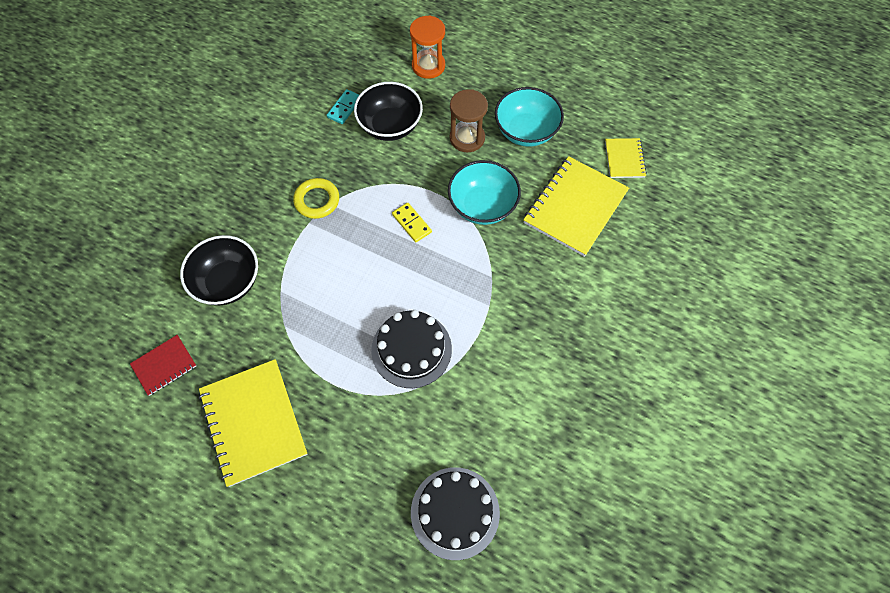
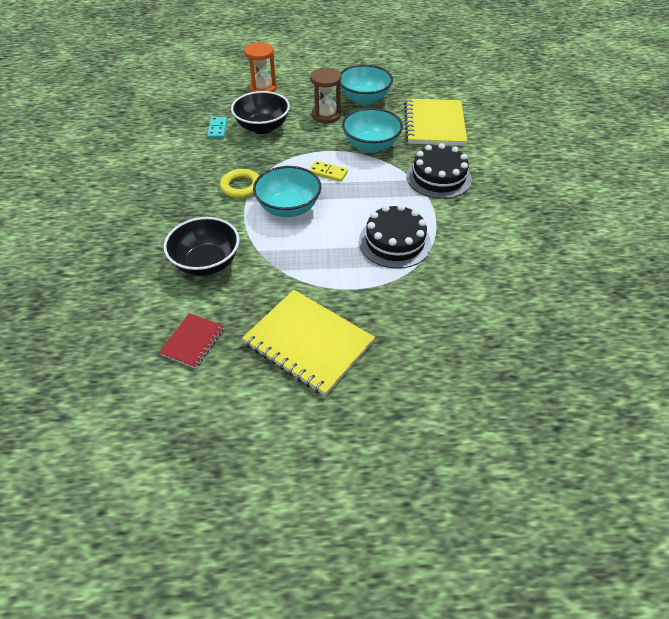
camera: 30 degrees left, 15 degrees down
black cake [411,467,500,560] -> black cake moved to [406,143,472,199]
yellow notebook [605,138,647,178] -> none
none -> turquoise bowl [253,166,321,217]

